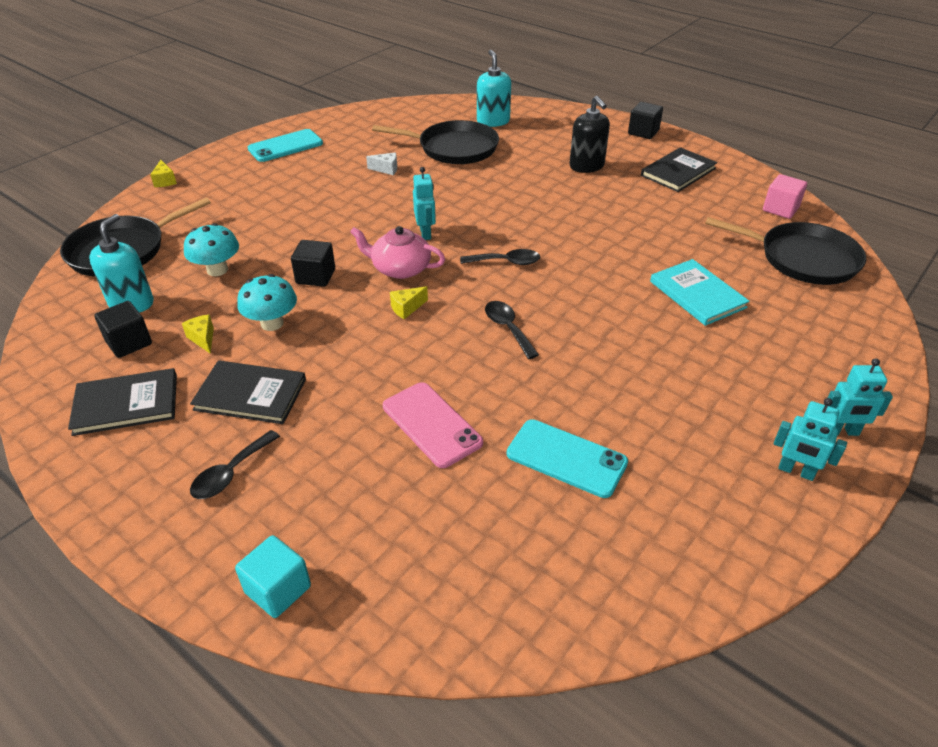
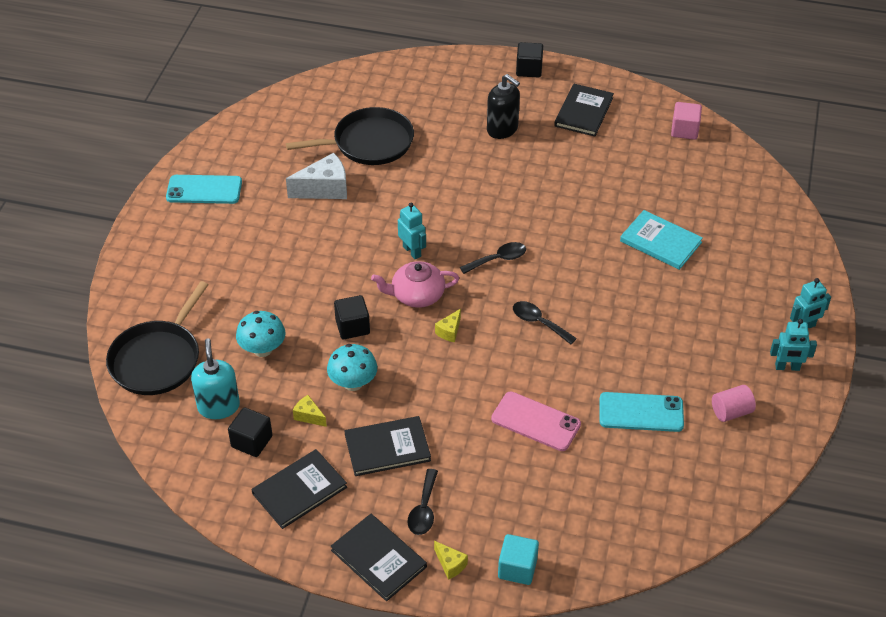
camera: 25 degrees left, 5 degrees up
yellow cheese [150,160,177,187] -> yellow cheese moved to [434,541,468,580]
turquoise phone [248,129,323,162] -> turquoise phone turned 60 degrees clockwise [166,175,242,204]
white cheese [366,153,397,175] -> white cheese [286,153,347,199], size x1.97
turquoise soap dispenser [477,50,511,127] -> none
black pan [705,217,866,285] -> none
none -> black book [331,514,427,601]
none -> pink cylinder [712,385,756,422]

